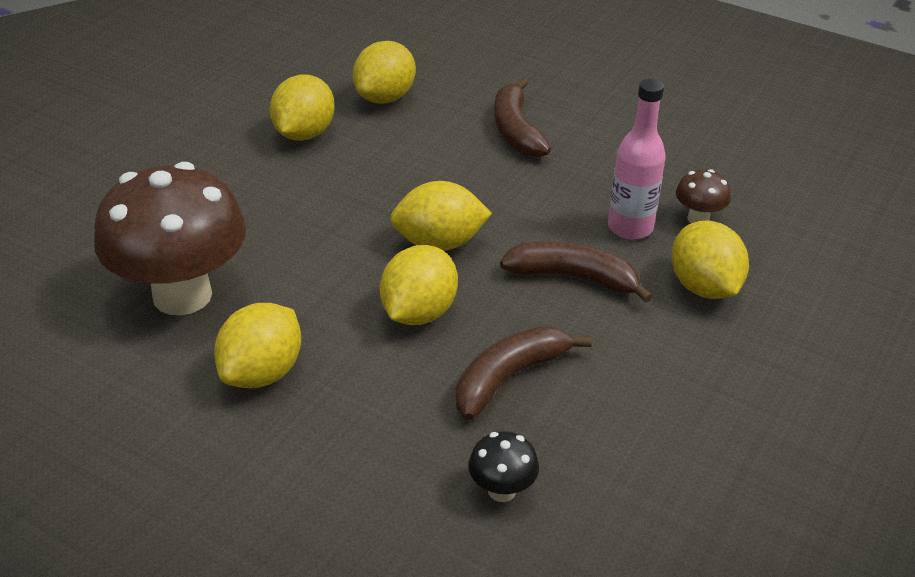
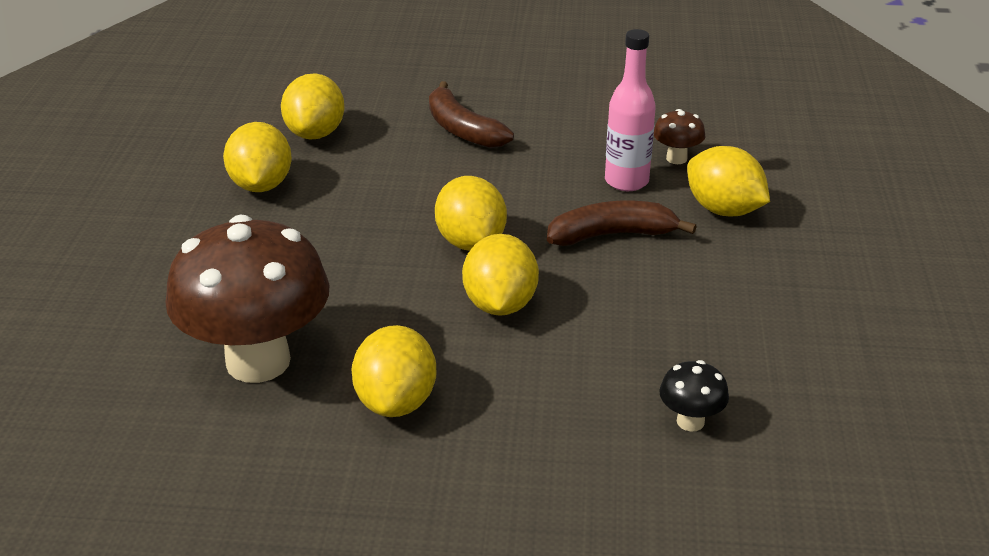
camera: 25 degrees left, 5 degrees down
yellow lemon [390,181,492,251] -> yellow lemon turned 75 degrees counterclockwise [435,176,507,251]
brown banana [456,327,592,420] -> none

